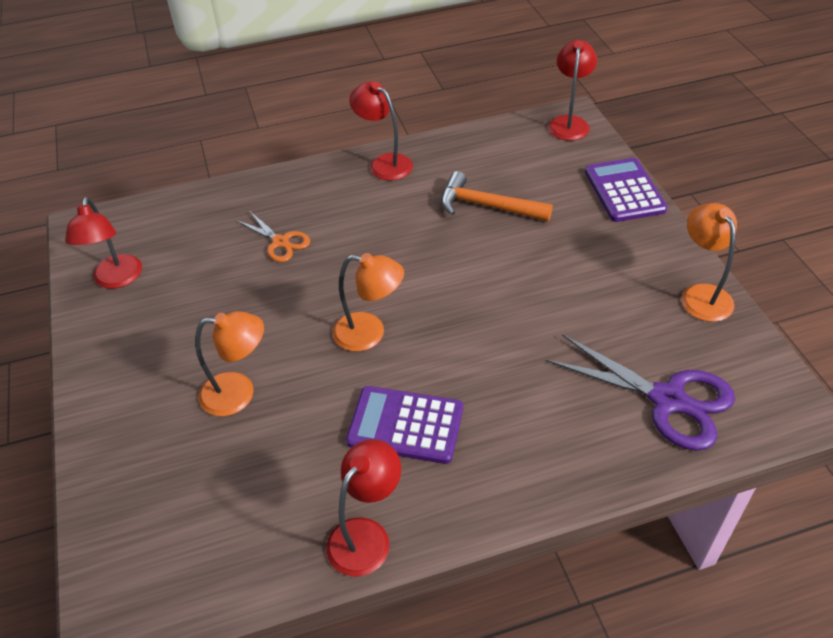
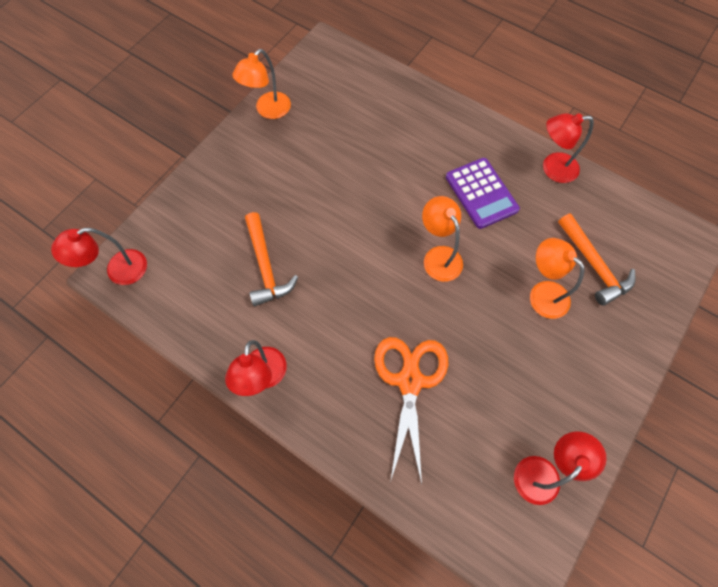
camera: 130 degrees left, 20 degrees up
orange scissors [236,212,310,262] -> orange scissors [374,337,448,484], size x1.78
purple scissors [546,334,735,451] -> none
purple calculator [585,158,668,222] -> none
none -> orange hammer [558,214,636,306]

